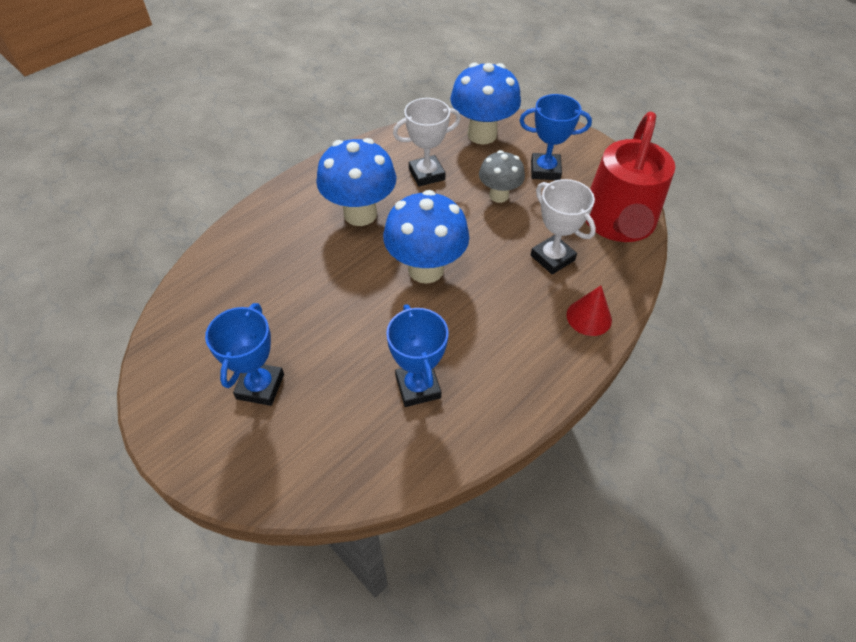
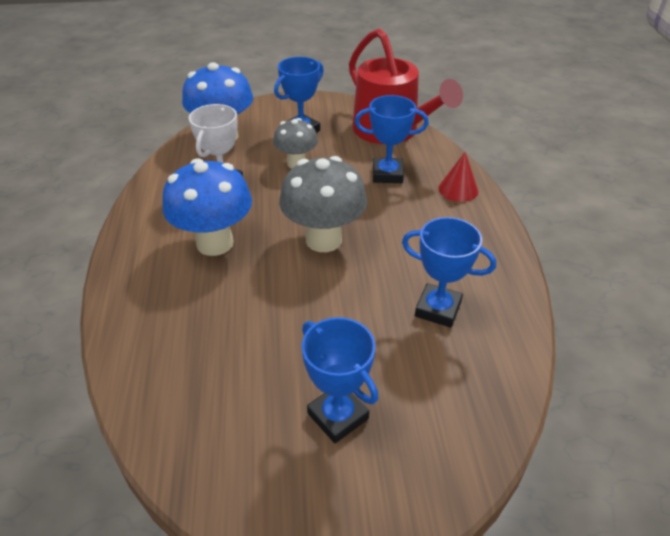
camera: 50 degrees left, 10 degrees down
blue mushroom [383,190,470,284] -> grey mushroom [279,156,367,252]
white trophy [531,179,596,275] -> blue trophy [355,95,429,183]

